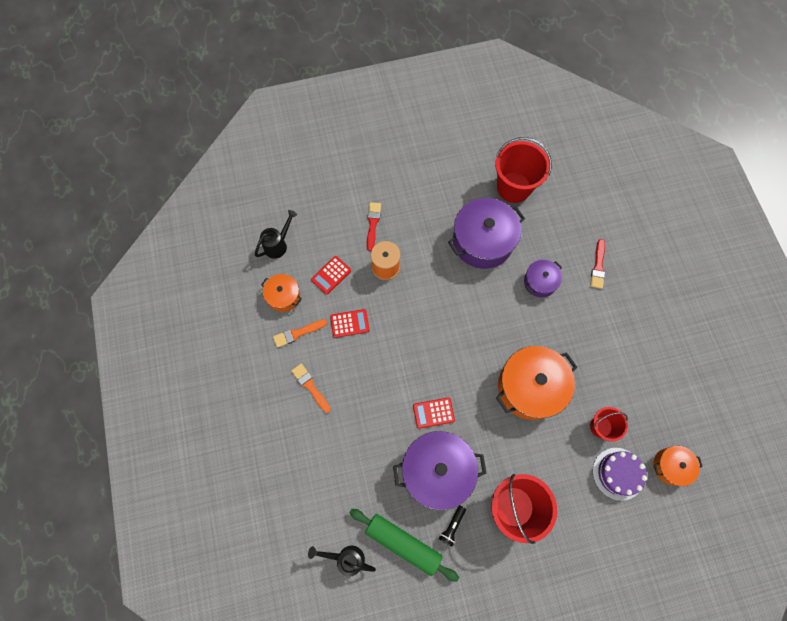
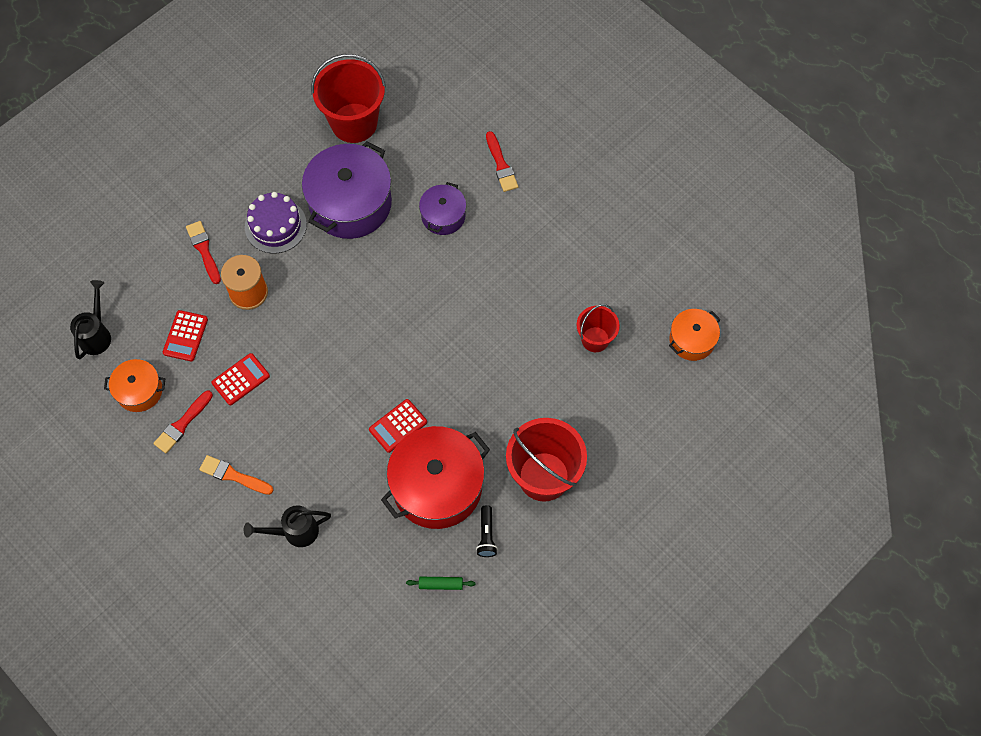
camera: 30 degrees left, 5 degrees down
orange brush [273,319,327,348] -> red brush [153,390,213,453]
black watering can [308,546,376,577] -> black watering can moved to [244,505,331,547]
green rolling pin [349,509,459,582] -> green rolling pin [406,577,475,590], size x0.43
purple pot [393,431,487,510] -> red pot [381,426,490,529]
orange pot [496,346,577,420] -> none
purple cake [593,448,647,501] -> purple cake moved to [245,192,307,253]

